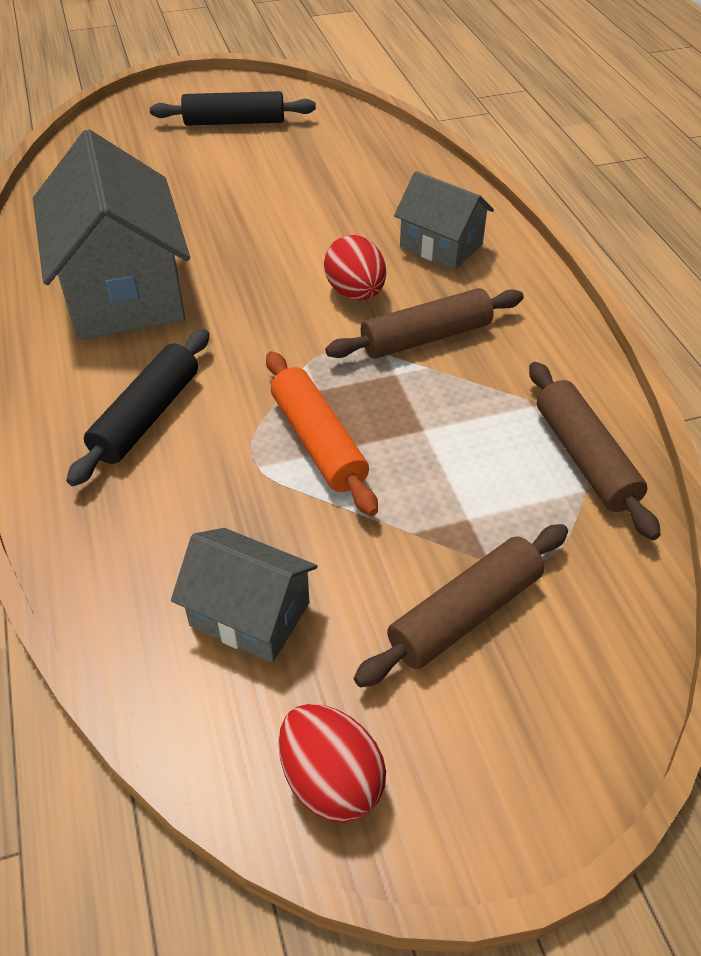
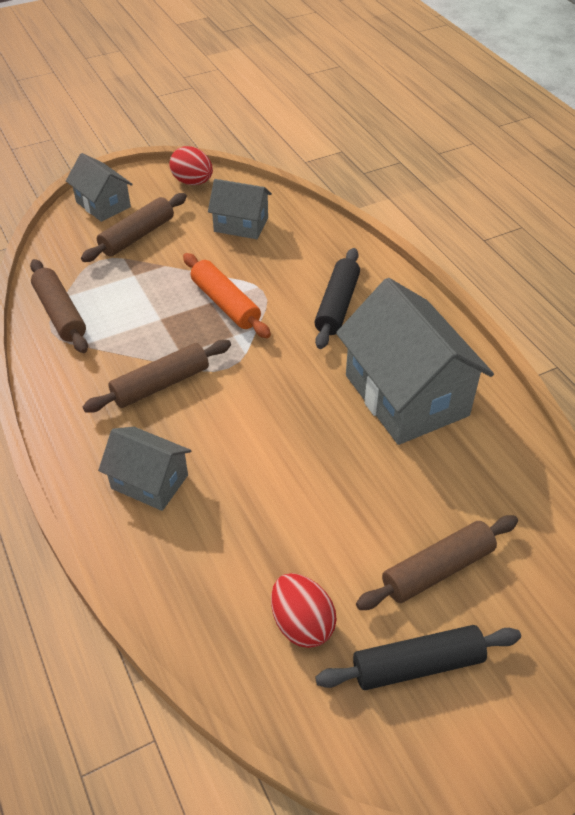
camera: 170 degrees right, 0 degrees up
red egg [324,235,386,300] -> red egg moved to [271,573,337,648]
none -> grey house [66,153,133,222]
none -> brown rolling pin [356,515,518,610]

